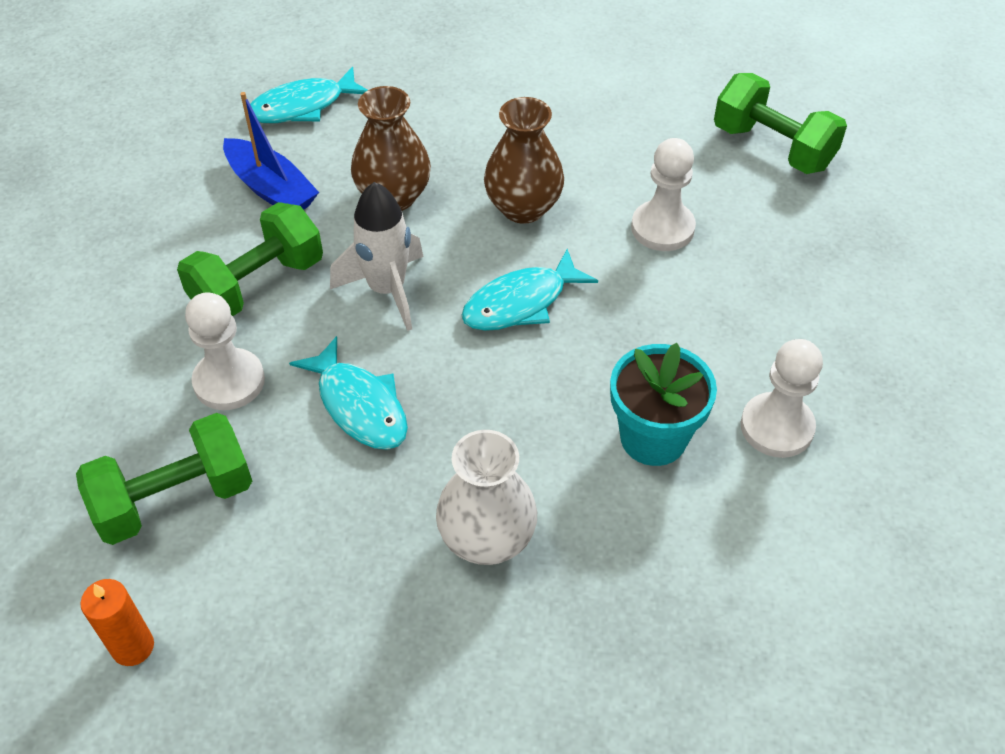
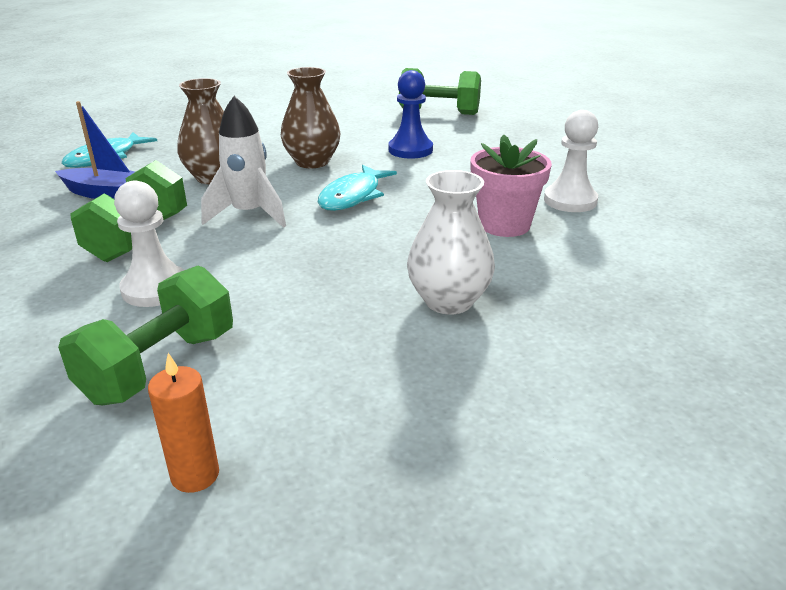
camera: 30 degrees left, 20 degrees down
turquoise fish [289,336,408,450] -> none
turquoise flower pot [610,343,717,466] -> pink flower pot [470,135,552,237]
white pawn [631,138,696,251] -> blue pawn [388,70,433,159]

